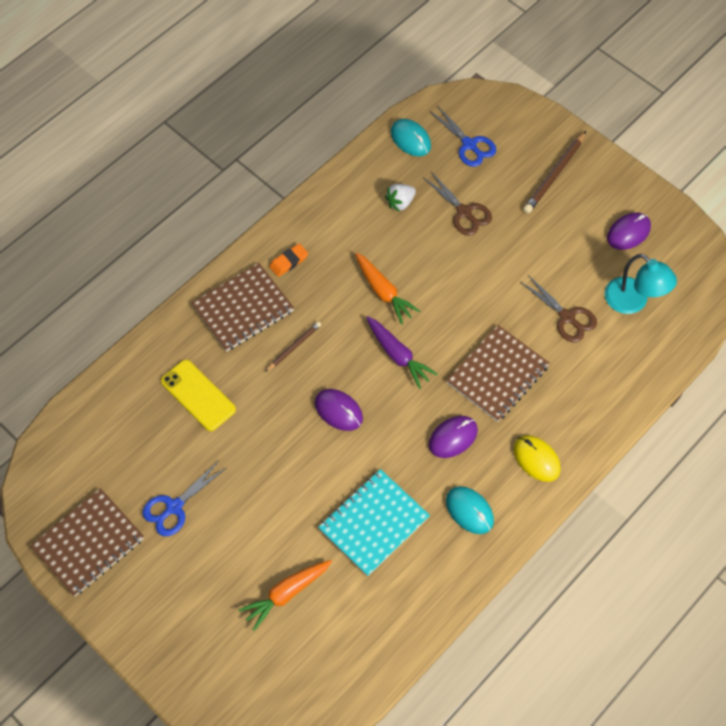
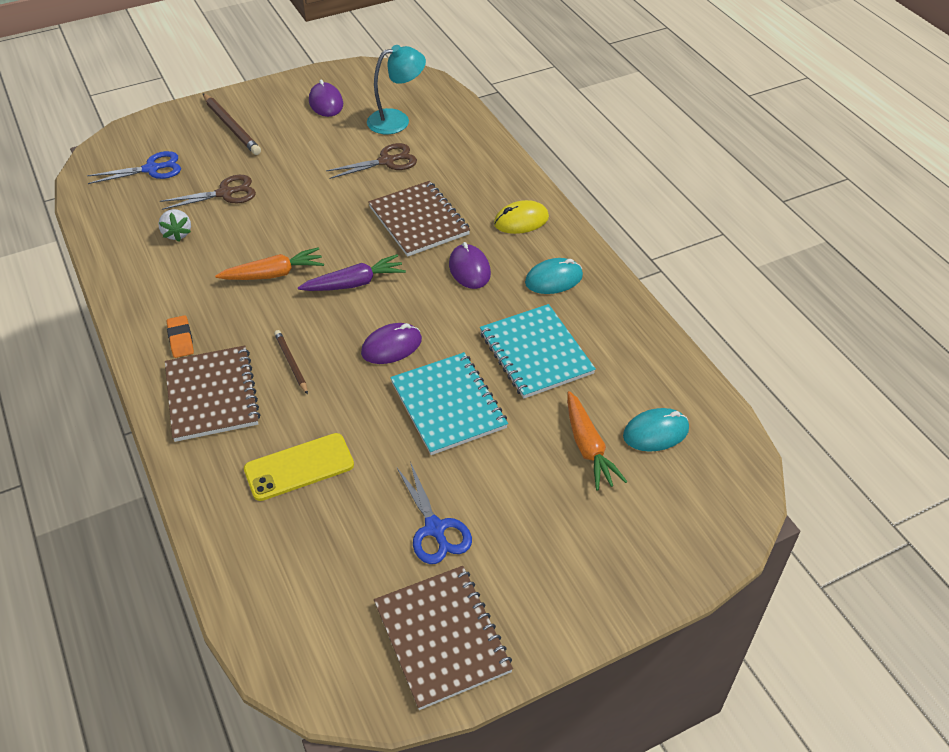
camera: 70 degrees left, 15 degrees down
turquoise mouse [391,119,431,156] -> turquoise mouse moved to [623,408,689,452]
none -> turquoise notebook [390,352,508,455]

